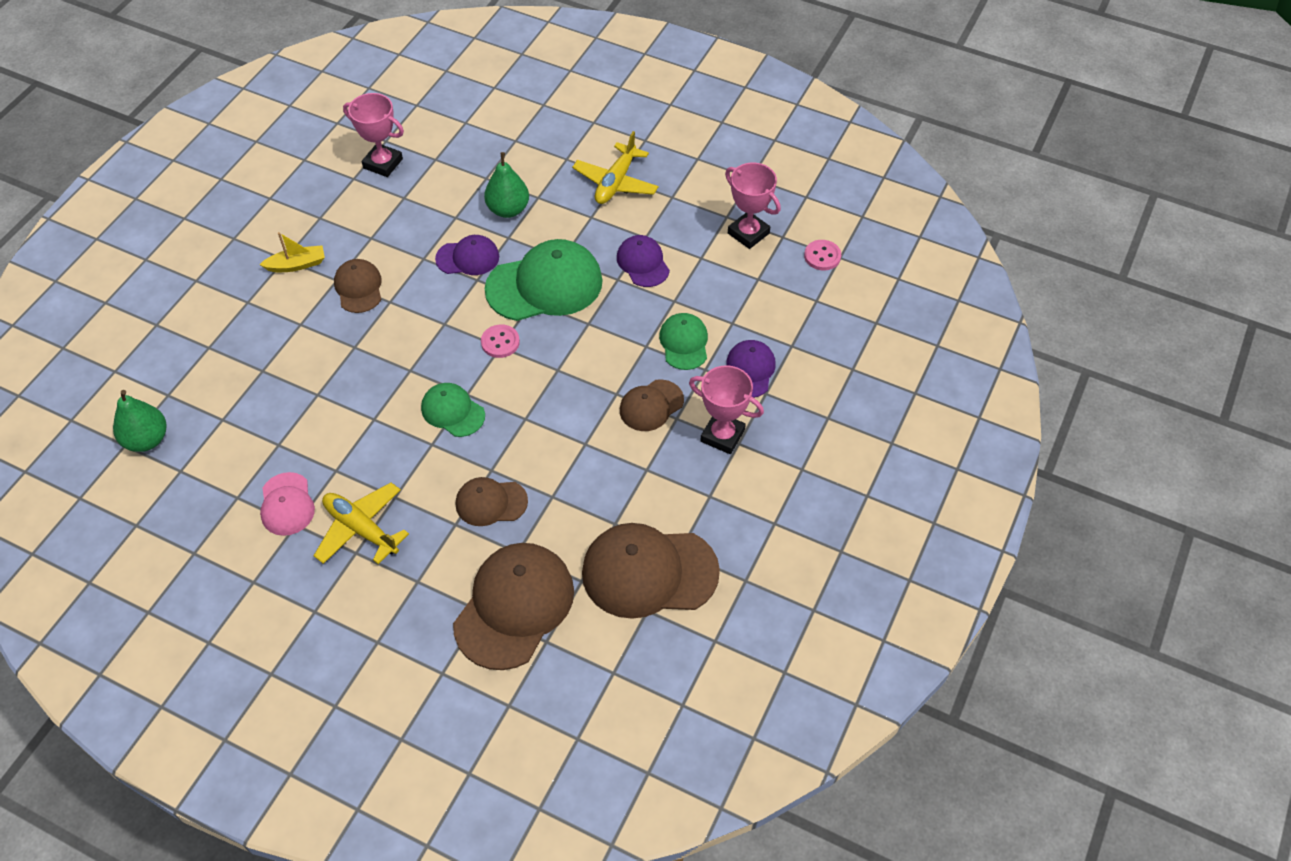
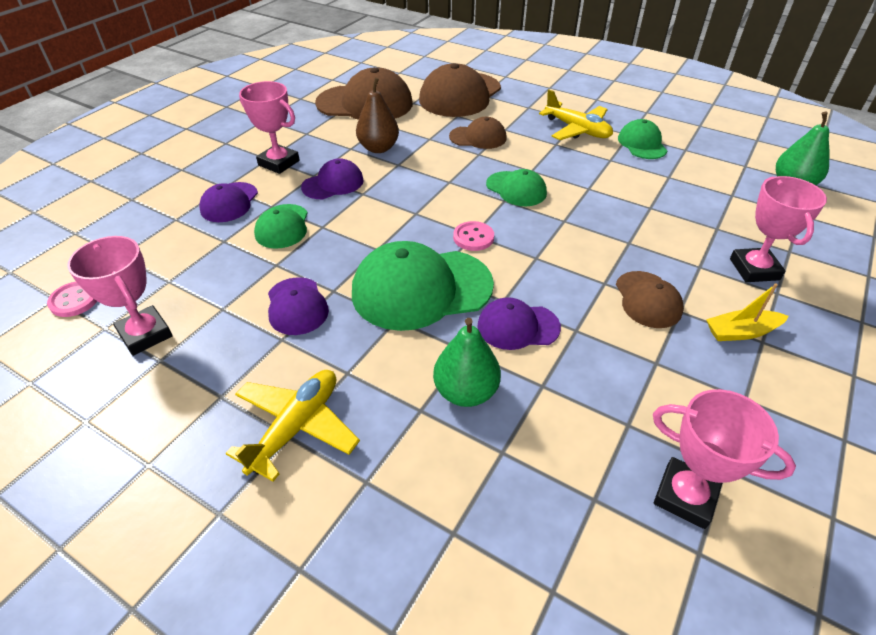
camera: 175 degrees left, 10 degrees down
pink cap [260,472,315,536] -> green cap [618,119,667,159]
brown cap [620,379,684,431] -> purple cap [301,158,364,199]
none -> brown pear [356,78,399,153]
none -> pink trophy [730,176,827,282]

